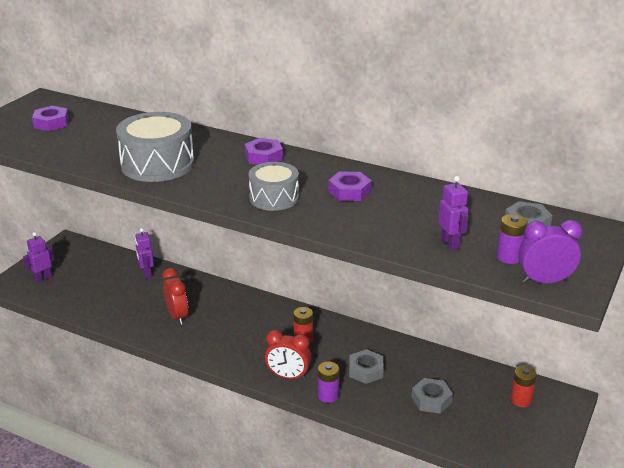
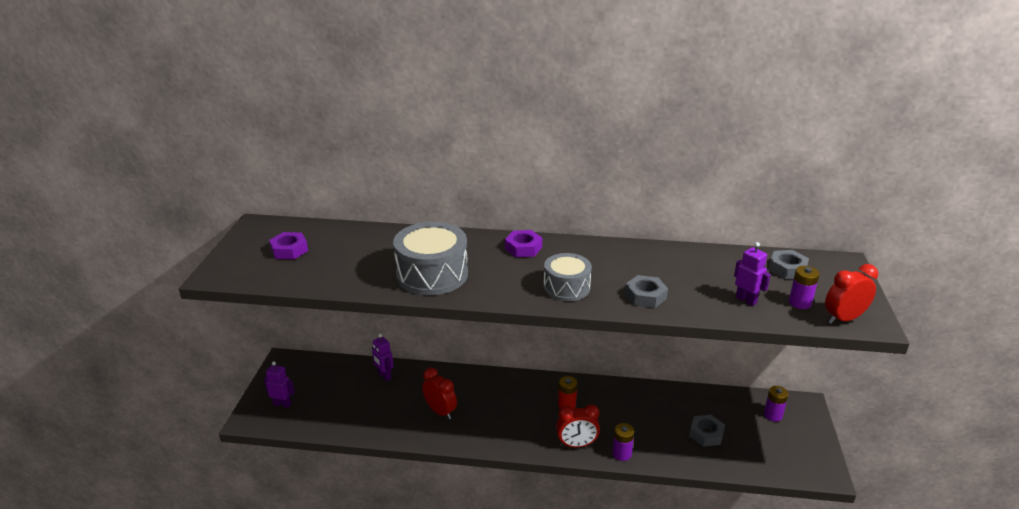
camera: 20 degrees left, 0 degrees up
purple robot [23,232,54,283] -> purple robot turned 75 degrees clockwise [264,361,295,408]
purple nut [328,172,372,201] -> none
grey nut [349,349,384,384] -> grey nut moved to [625,275,668,308]
red battery [510,366,537,407] -> purple battery [764,386,789,422]
purple clock [518,220,583,284] -> red clock [825,264,878,324]

